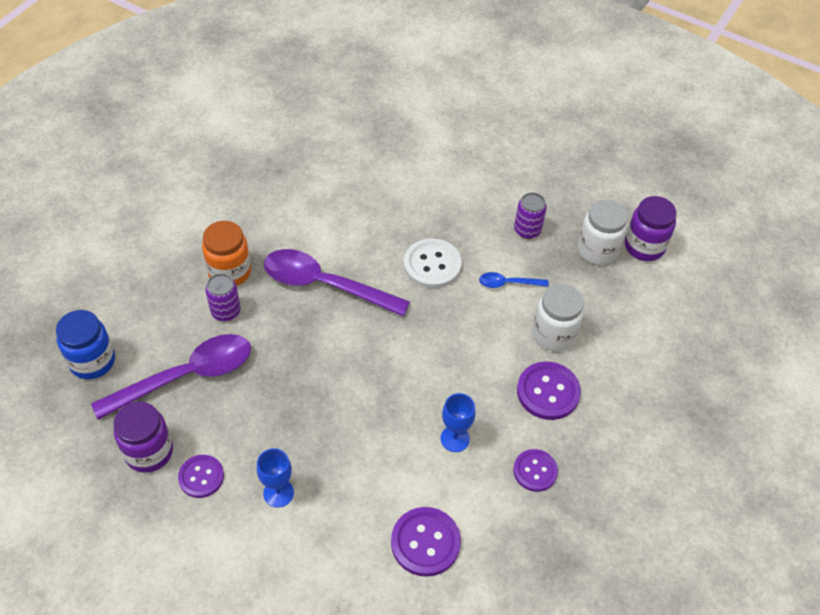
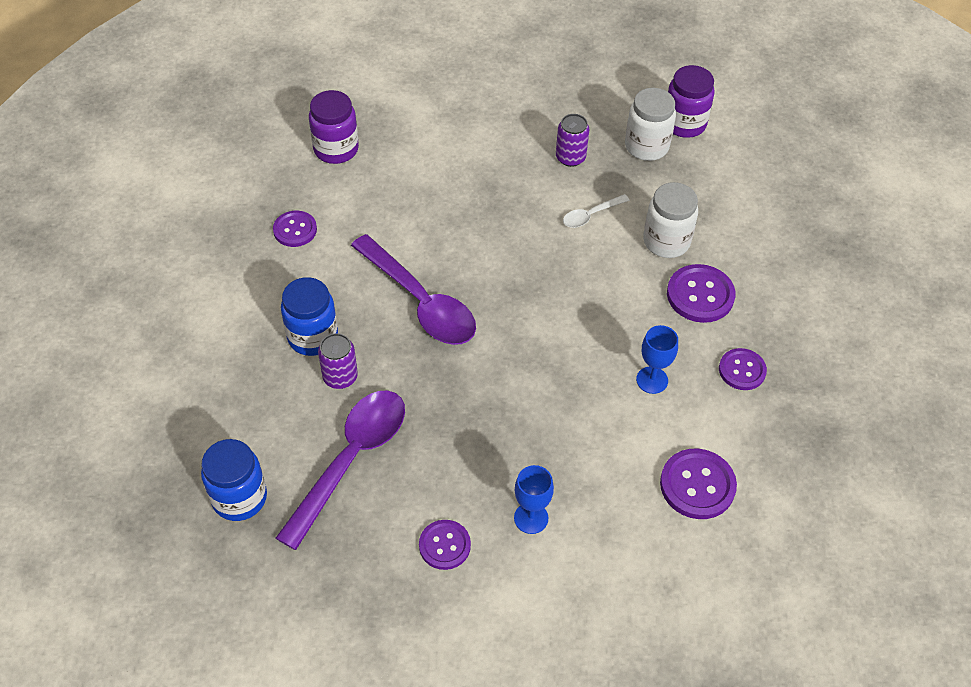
camera: 30 degrees left, 0 degrees up
purple jar [113,402,173,473] -> purple jar moved to [309,90,359,164]
orange jar [202,221,251,286] -> blue jar [281,277,338,356]
purple spoon [264,249,410,316] -> purple spoon turned 120 degrees counterclockwise [351,234,476,345]
white button [404,238,462,289] -> none
blue spoon [479,272,549,288] -> white spoon [563,194,630,228]
none -> purple button [273,211,317,247]

